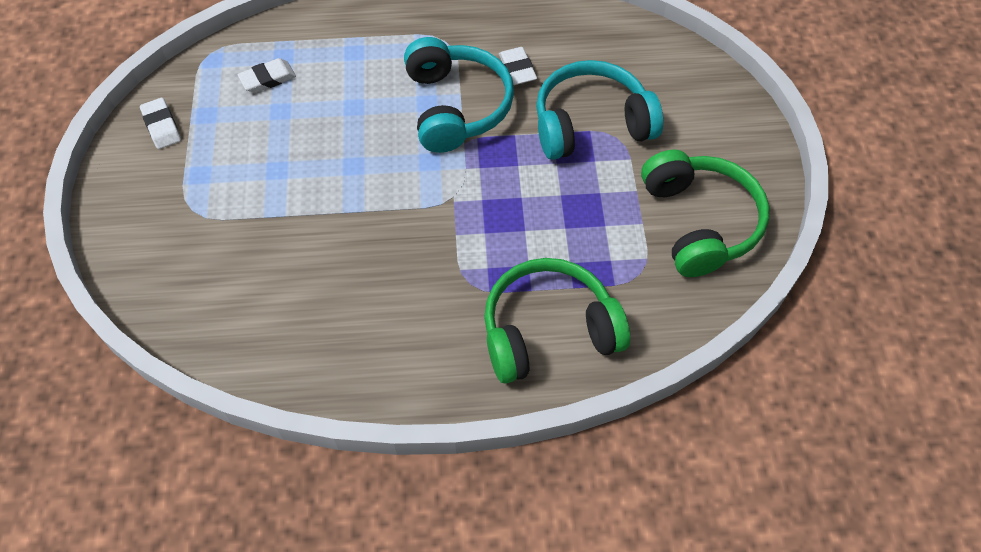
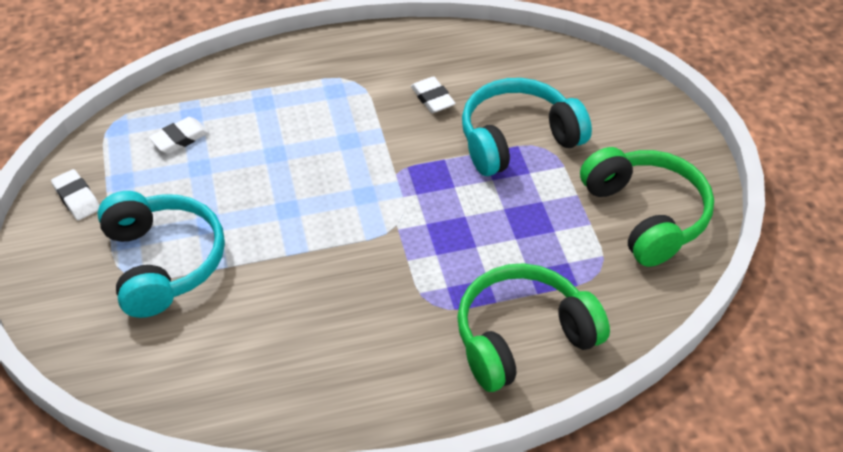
camera: 10 degrees left, 10 degrees down
turquoise headphones [404,37,514,153] -> turquoise headphones moved to [97,191,225,318]

